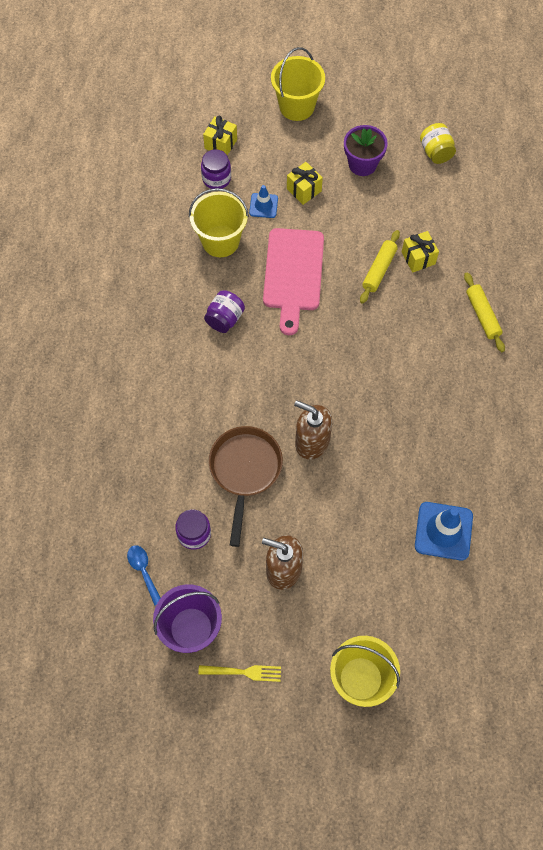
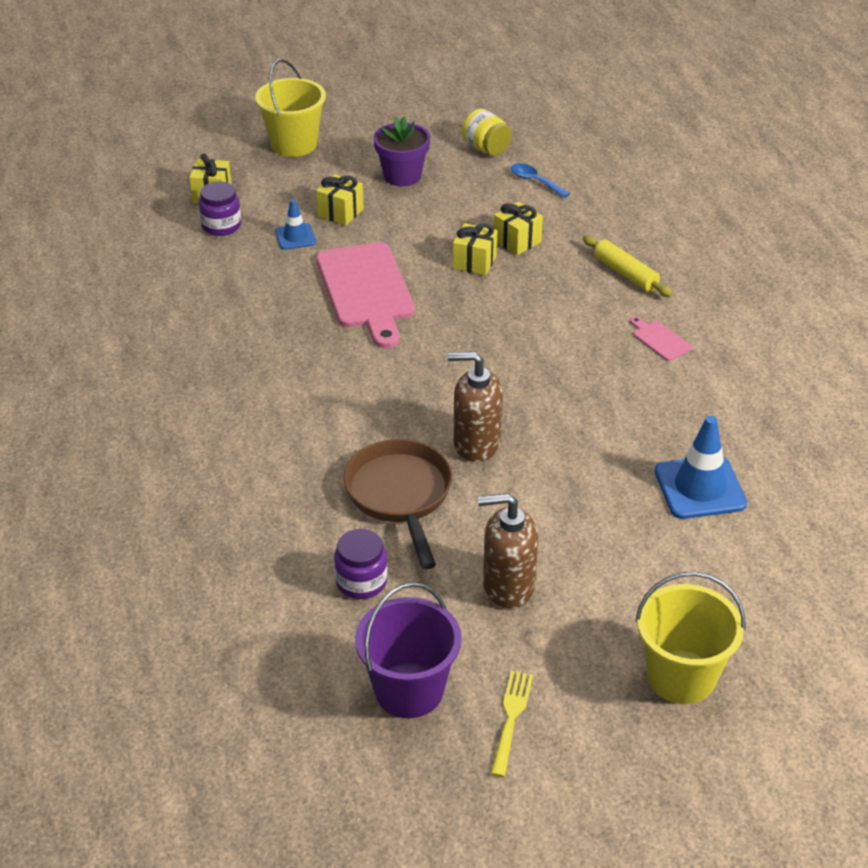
camera: 20 degrees left, 25 degrees down
blue spoon [127,545,161,606] -> blue spoon moved to [511,163,570,198]
yellow bucket [189,188,249,257] -> none
yellow fork [198,665,281,682] -> yellow fork turned 60 degrees counterclockwise [491,671,533,777]
purple jar [204,290,245,333] -> none
yellow rolling pin [360,230,400,304] -> yellow gift [453,223,497,276]
none -> pink cutting board [630,317,692,361]

